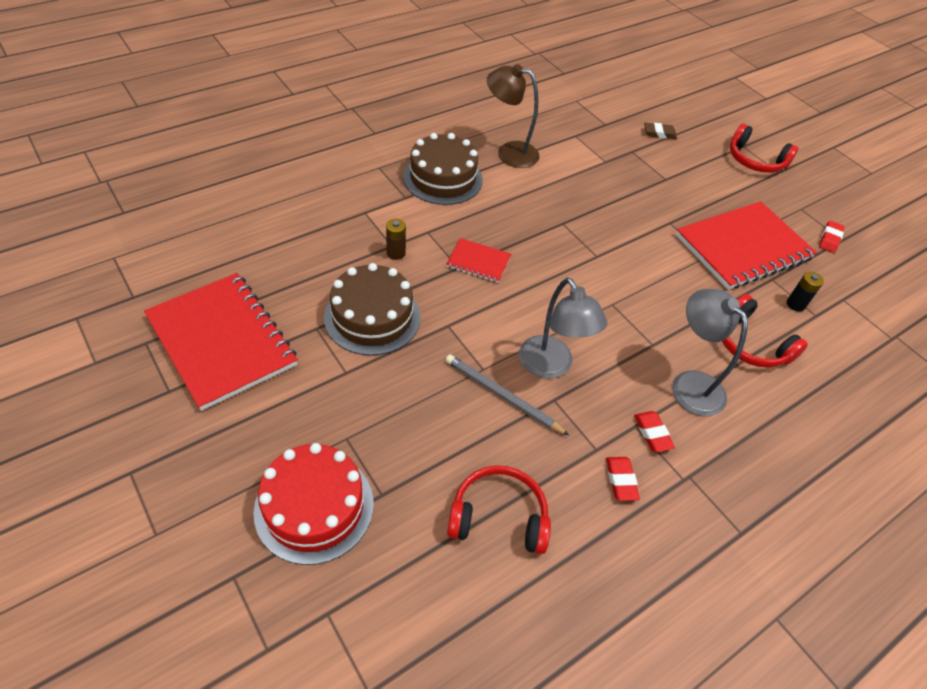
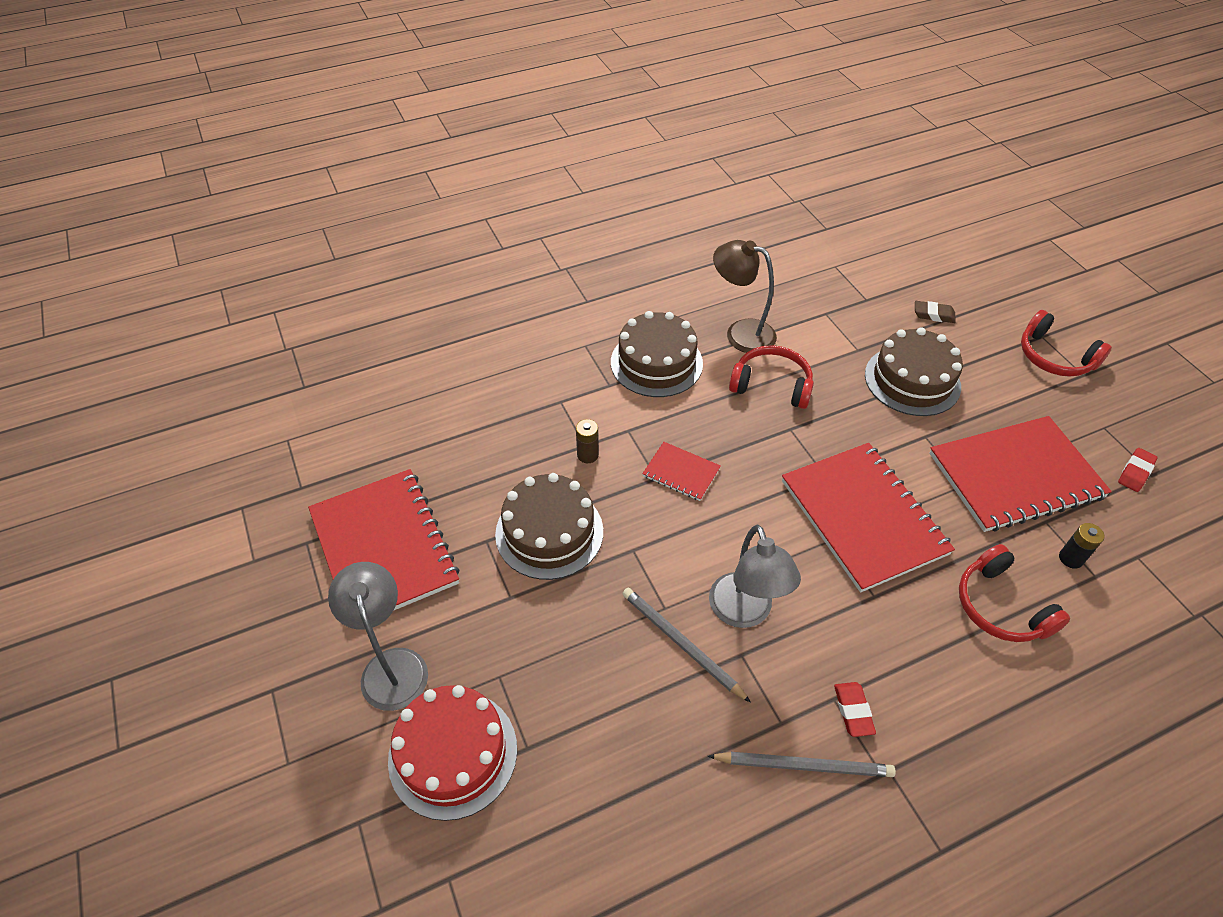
camera: 15 degrees right, 0 degrees up
red headphones [447,465,551,554] -> red headphones moved to [729,345,814,409]
red eraser [606,457,640,501] -> grey pencil [708,752,896,777]
grey lamp [672,289,748,417] -> grey lamp moved to [328,562,428,711]
none -> red notebook [782,443,955,593]
none -> brown cake [865,327,963,416]

